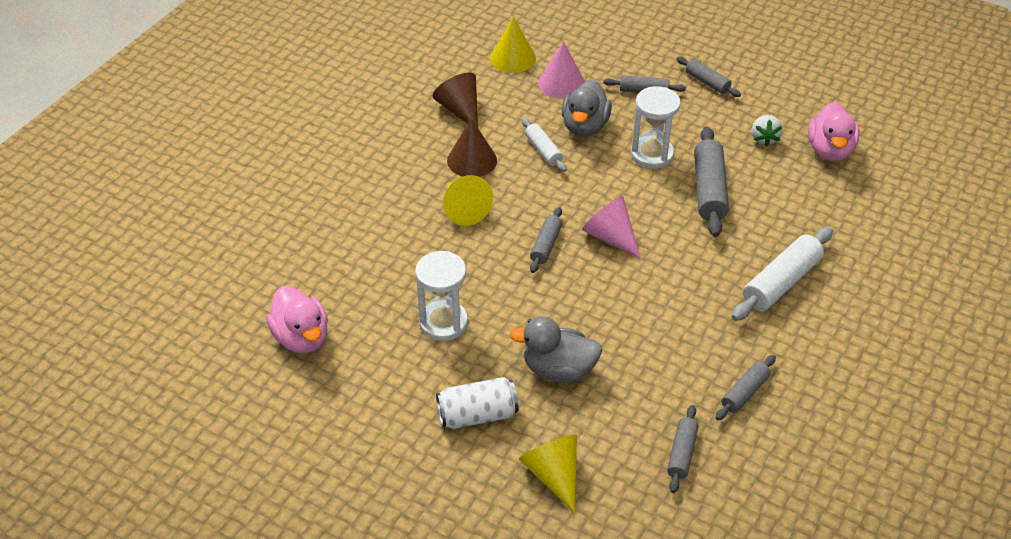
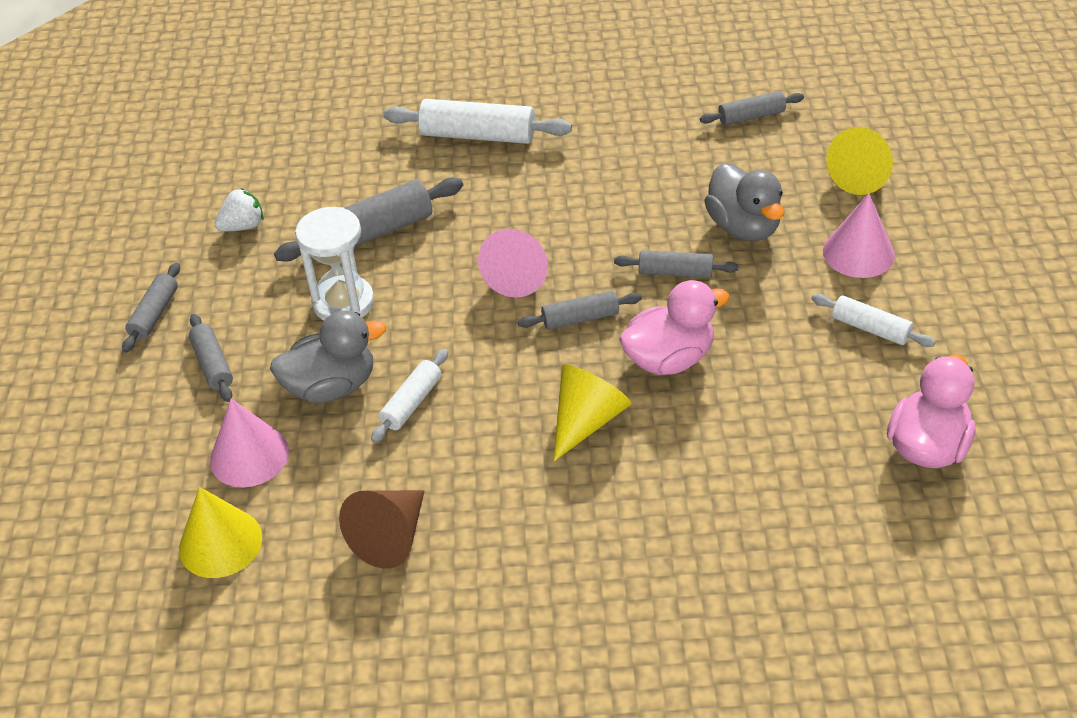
camera: 120 degrees left, 0 degrees up
white hourglass [415,251,468,341] -> none
white can [436,377,519,429] -> pink cone [823,193,895,278]
brown cone [447,118,497,177] -> none
grey rolling pin [715,355,776,420] -> grey rolling pin moved to [614,250,739,278]
pink duck [808,102,859,161] -> pink duck moved to [619,280,730,375]
none -> white rolling pin [812,294,935,347]

